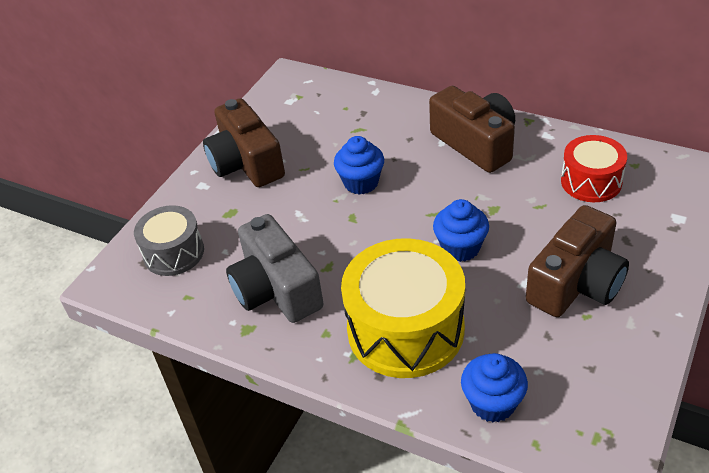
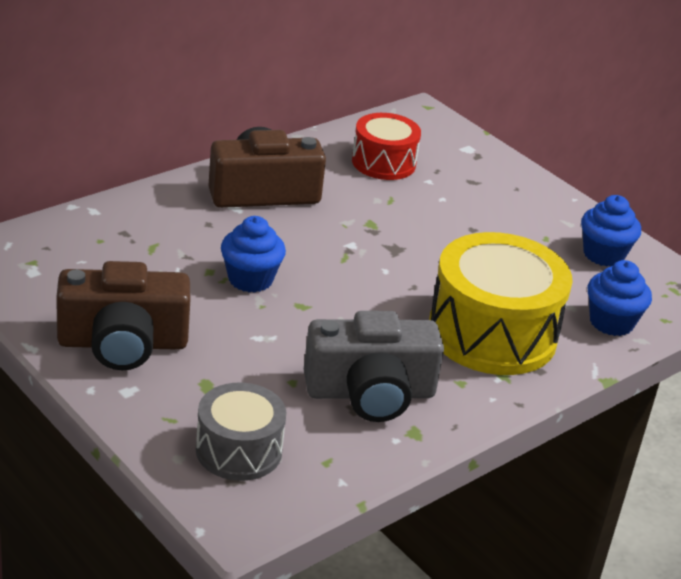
camera: 75 degrees left, 10 degrees down
blue cupcake [433,199,489,262] -> blue cupcake moved to [581,195,641,267]
brown camera [526,205,629,317] -> none

